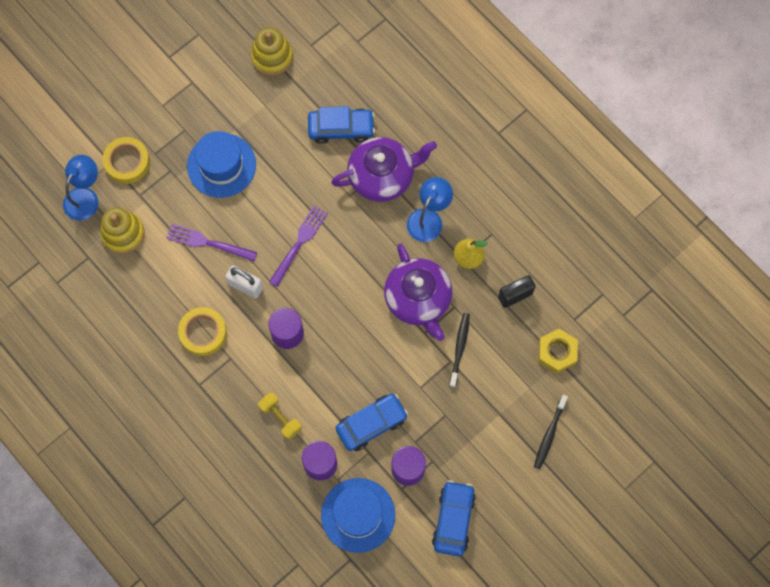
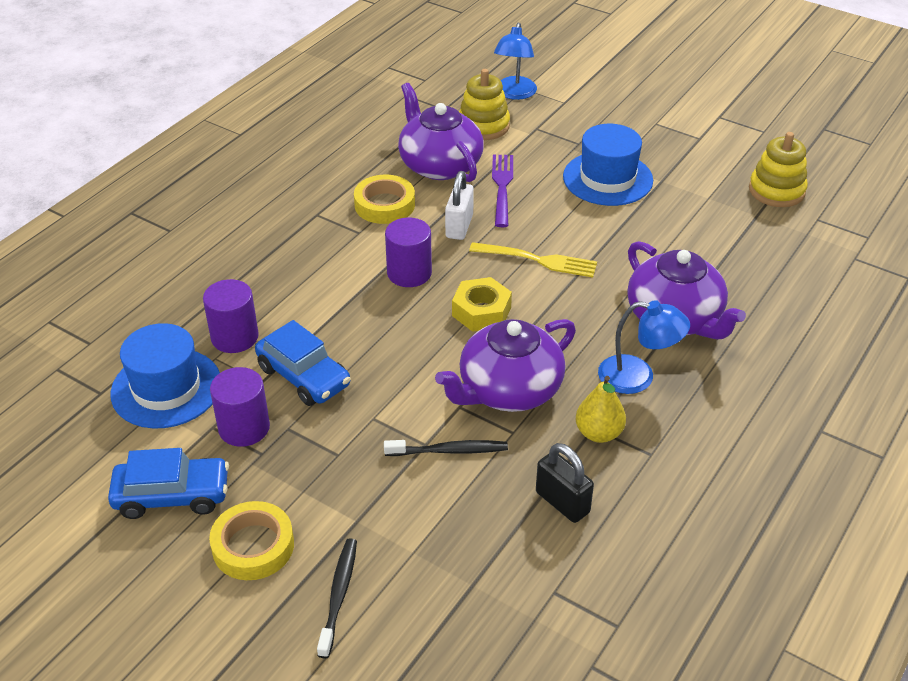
camera: 75 degrees right, 30 degrees down
blue lamp [63,155,98,221] -> blue lamp turned 90 degrees clockwise [494,23,537,100]
yellow tape [103,137,150,184] -> yellow tape moved to [209,501,294,580]
yellow dumbbell [258,392,302,440] -> none
purple fork [269,205,328,287] -> yellow fork [469,242,597,277]
blue car [308,106,375,144] -> none
black toothbrush [534,395,568,469] -> black toothbrush turned 90 degrees clockwise [317,539,357,659]
yellow nut [538,329,578,374] -> yellow nut moved to [452,277,512,332]
none -> purple teapot [398,83,484,182]

